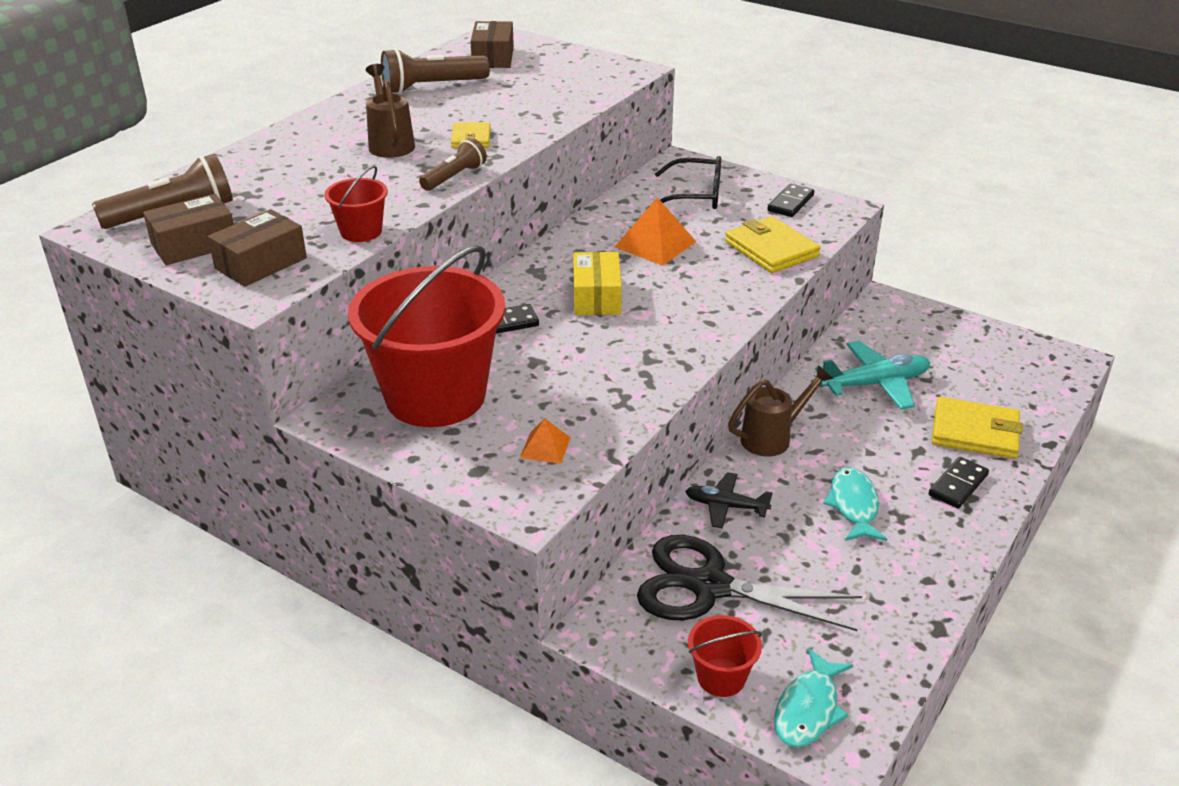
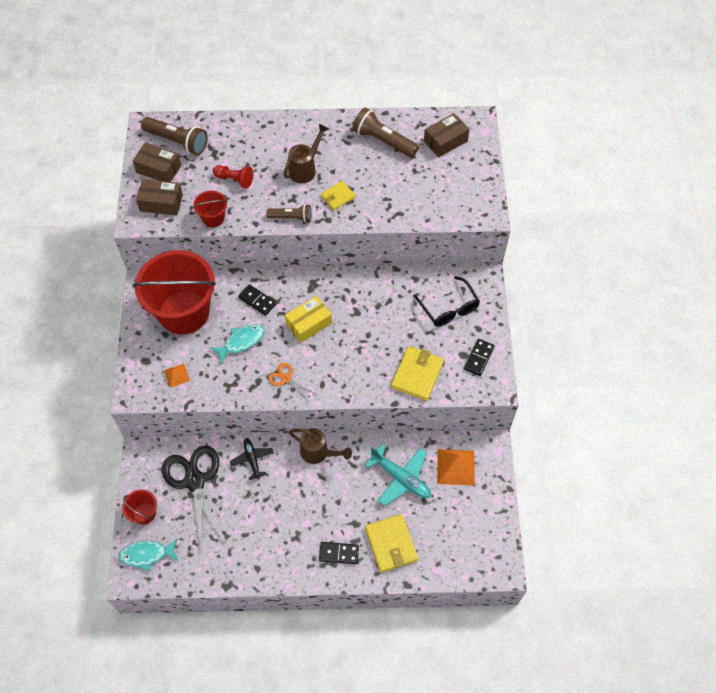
camera: 55 degrees right, 25 degrees up
orange pyramid [615,197,696,266] -> orange pyramid moved to [437,449,475,486]
black domino [767,184,814,217] -> black domino turned 60 degrees counterclockwise [464,339,495,376]
turquoise fish [823,467,887,541] -> turquoise fish moved to [211,324,265,364]
none -> red pawn [213,165,253,189]
none -> orange scissors [268,363,317,401]

